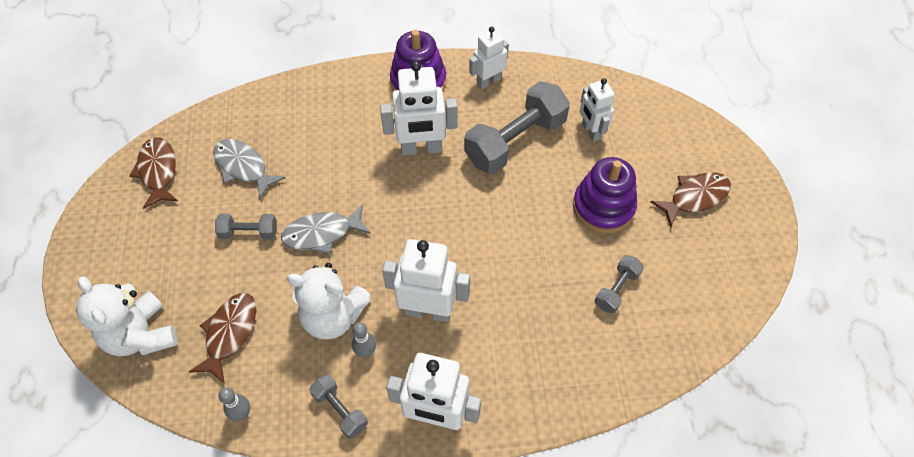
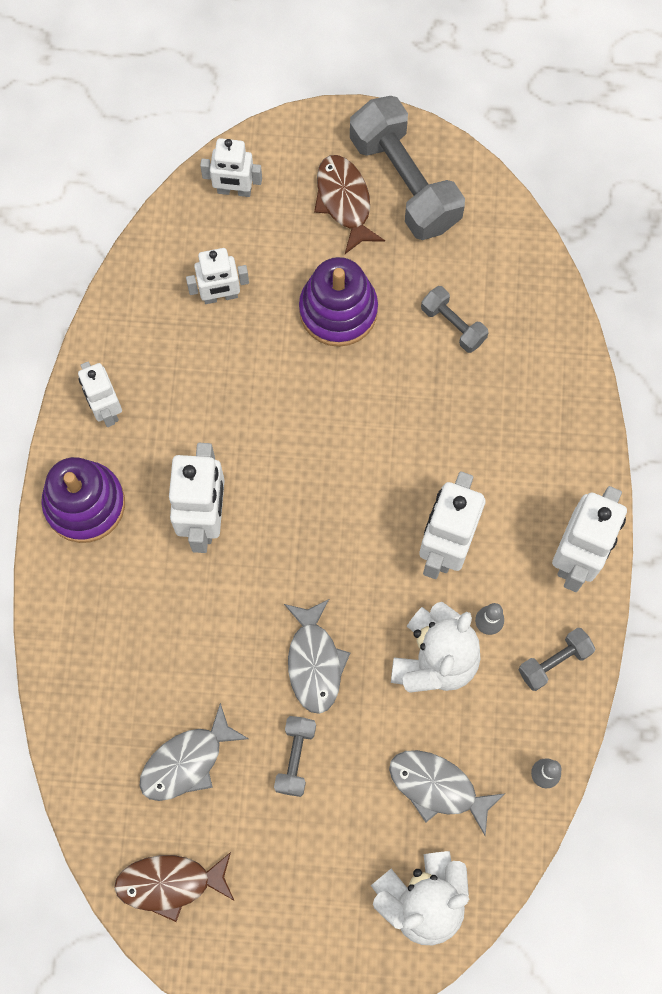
camera: 80 degrees left, 15 degrees up
brown fish [189,293,256,384] -> grey fish [389,750,506,836]
grey dumbbell [464,81,570,174] -> grey dumbbell moved to [350,96,465,240]
none -> white robot [200,138,262,197]

